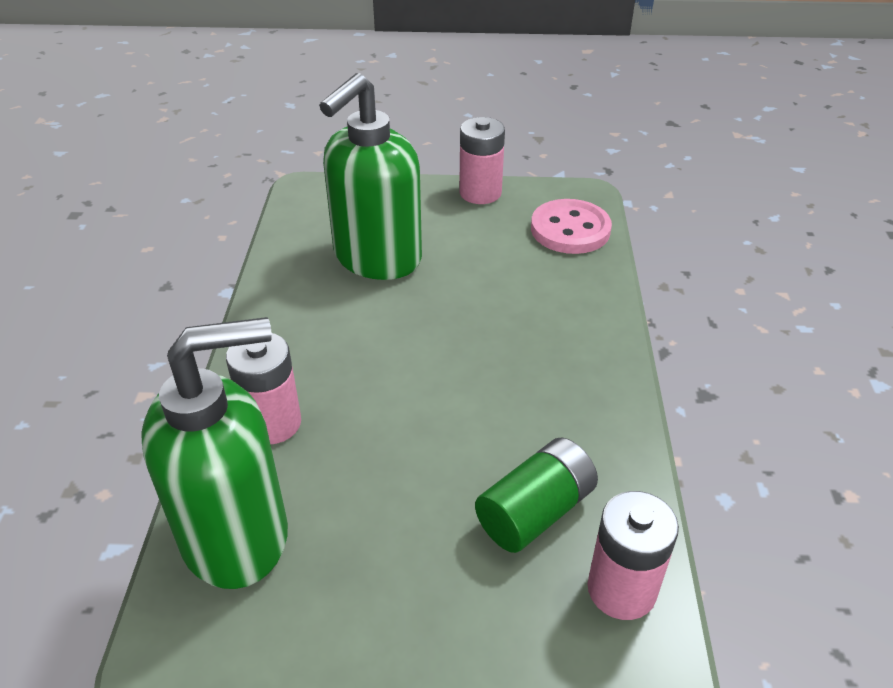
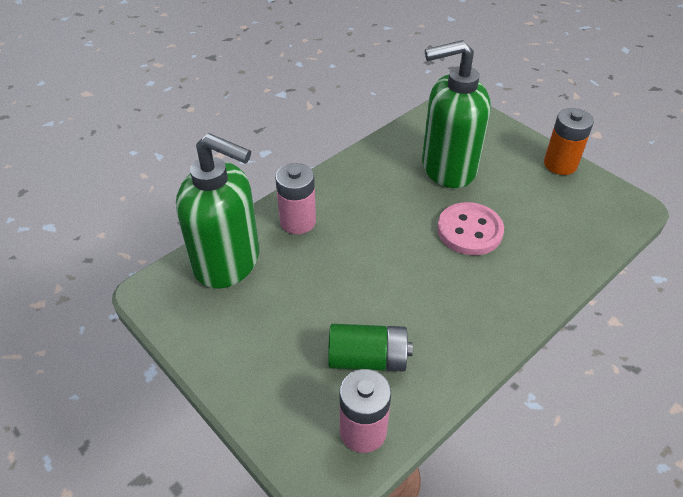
camera: 45 degrees right, 5 degrees up
pink battery [459,117,505,204] -> orange battery [544,108,594,175]
pink button [531,199,612,254] -> pink button moved to [437,202,504,255]

